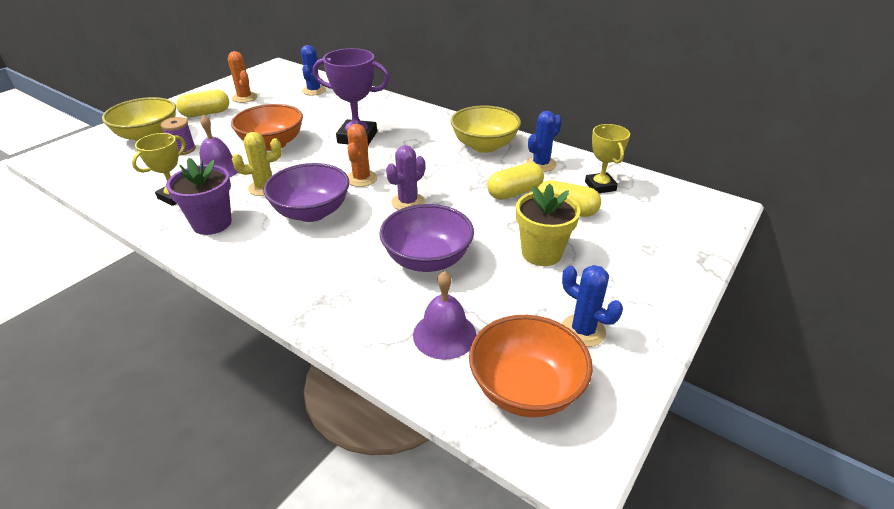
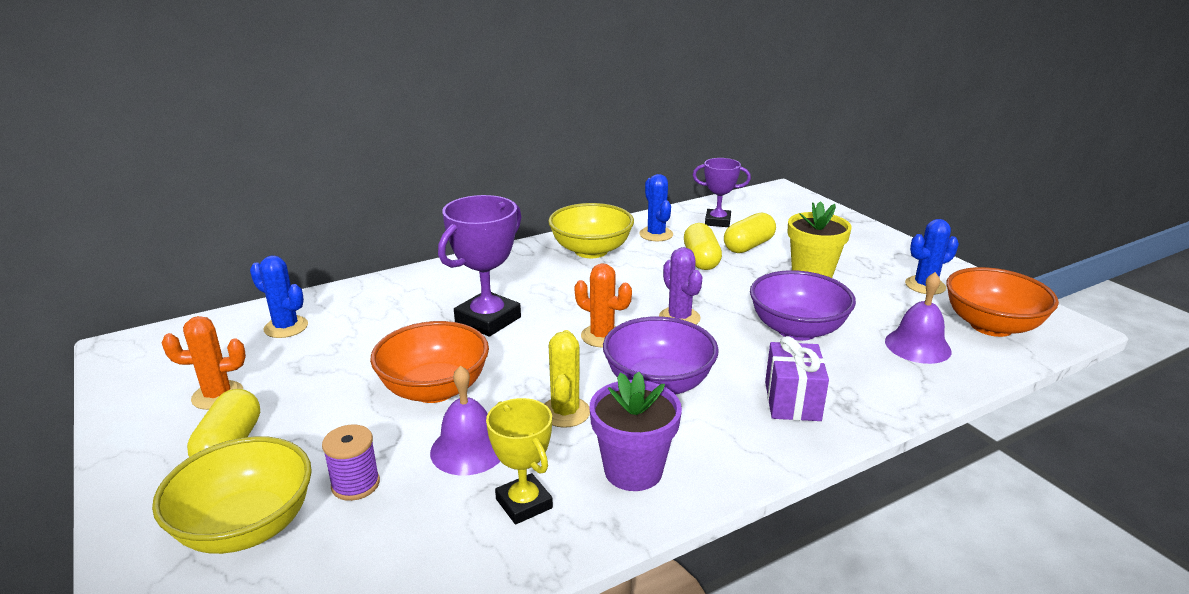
camera: 65 degrees left, 10 degrees down
yellow trophy [585,124,630,193] -> purple trophy [693,158,751,227]
none -> purple gift [765,336,829,421]

